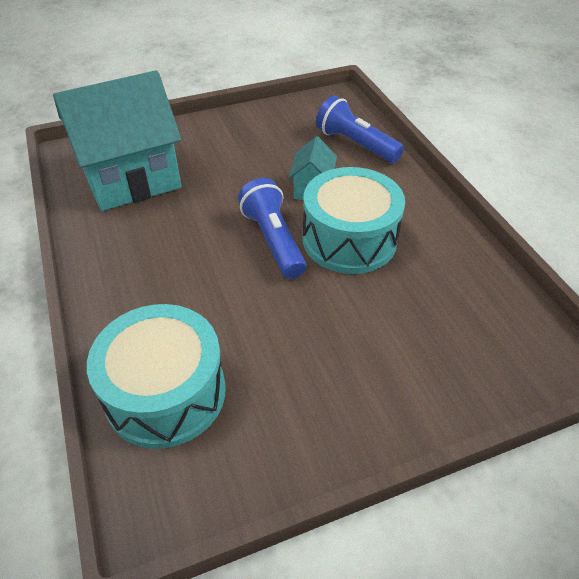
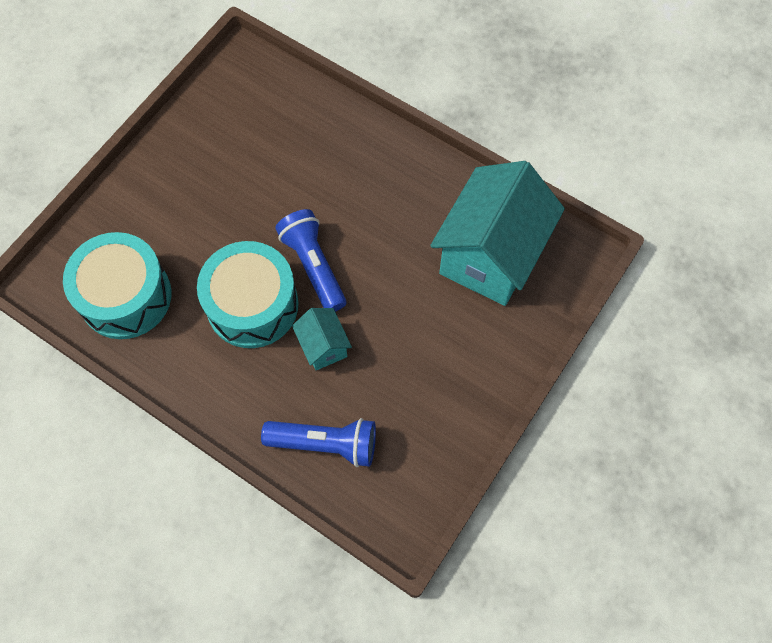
camera: 145 degrees right, 20 degrees up
turquoise drum [87,304,226,449] -> turquoise drum moved to [63,232,172,339]
blue flashlight [238,178,306,279] -> blue flashlight turned 150 degrees counterclockwise [275,209,346,312]

